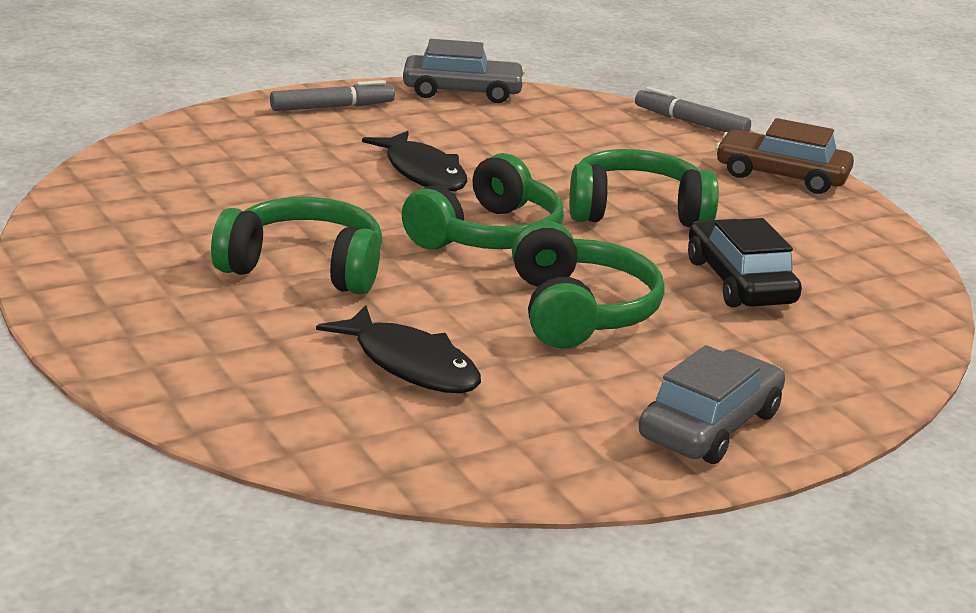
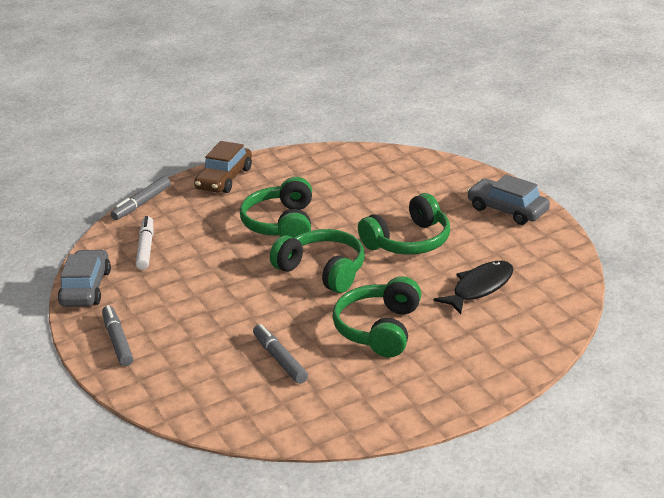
camera: 85 degrees left, 5 degrees up
black fish [362,131,468,191] -> none
green headphones [512,221,665,348] -> green headphones turned 150 degrees clockwise [358,193,450,255]
black car [688,218,802,307] -> none
none -> white marker [136,216,153,270]
none -> grey marker [253,324,308,384]

